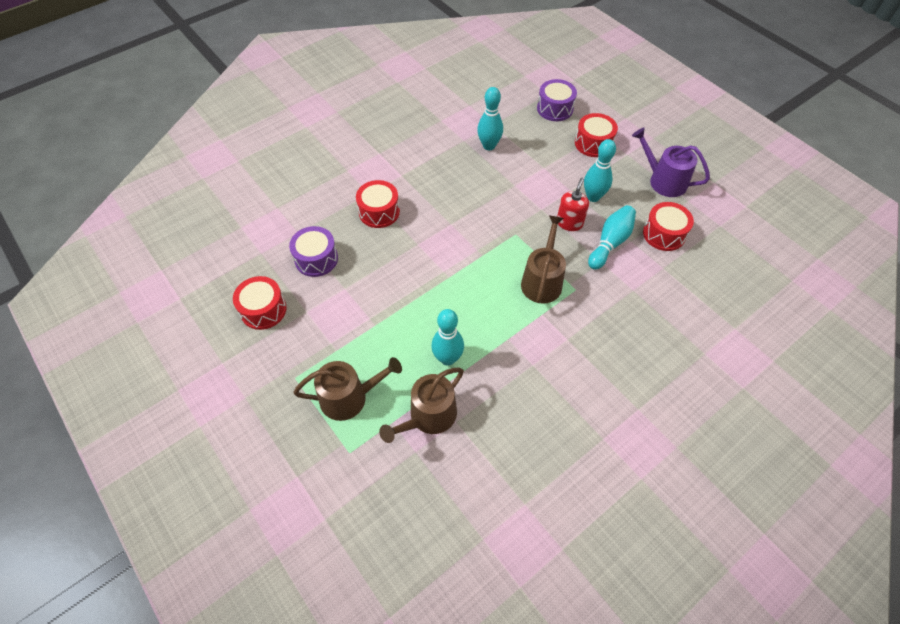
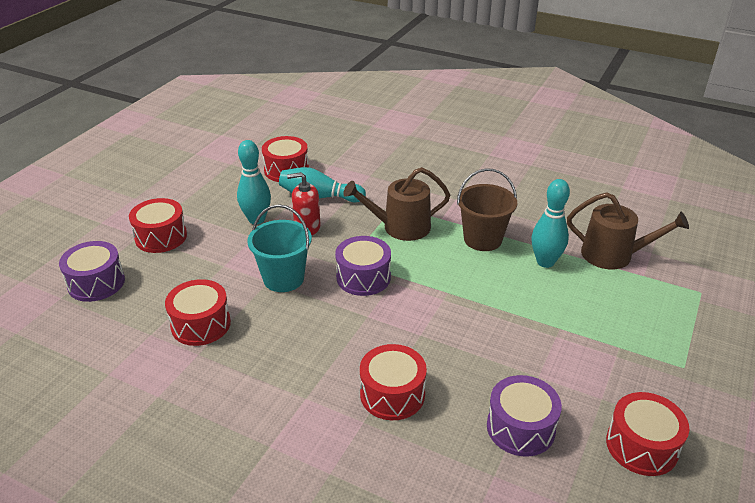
camera: 115 degrees left, 20 degrees down
brown watering can [293,357,402,421] -> none
turquoise bowling pin [477,87,503,151] -> red drum [165,279,231,346]
purple watering can [632,128,710,197] -> none
none -> turquoise bucket [247,204,312,292]
none -> purple drum [335,236,391,296]
none -> brown bucket [457,168,517,251]

